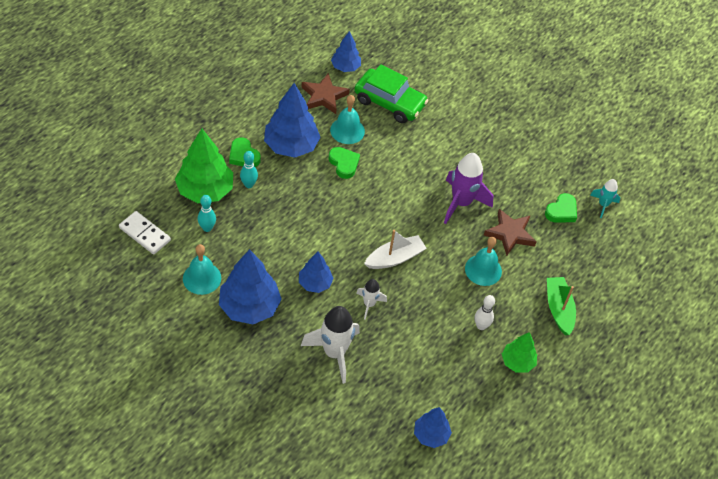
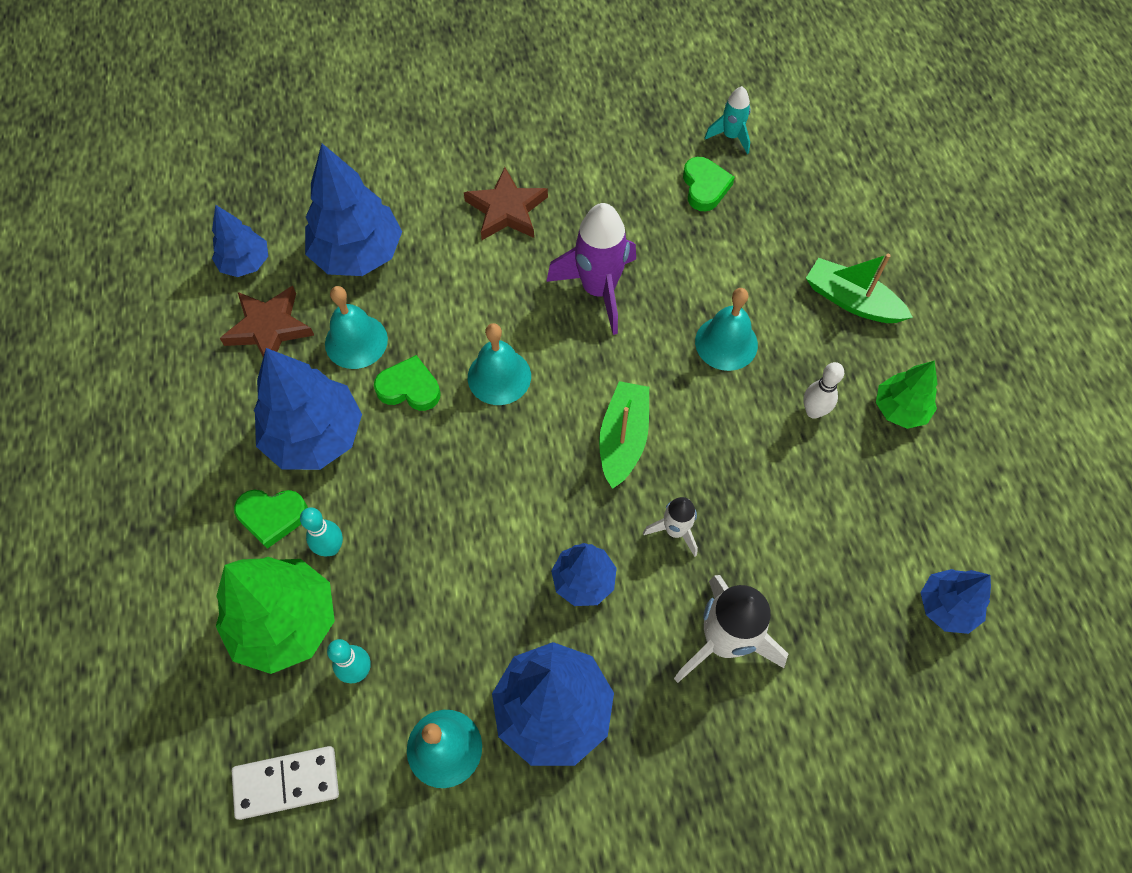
camera: 45 degrees left, 10 degrees up
green car [354,64,428,123] -> blue tree [305,143,402,276]
white boat [364,230,427,269] -> green boat [599,381,649,489]
brown star [484,209,536,256] -> brown star moved to [464,167,548,240]
none -> turquoise bell [468,323,531,405]

